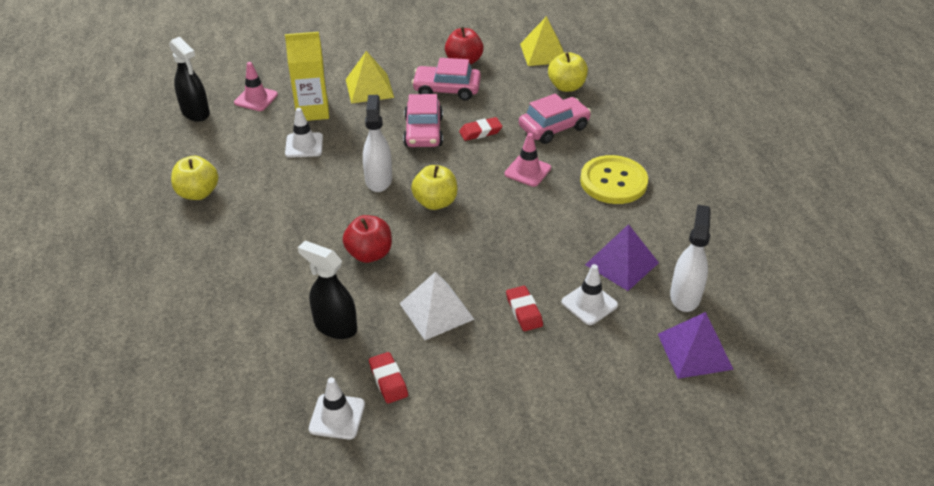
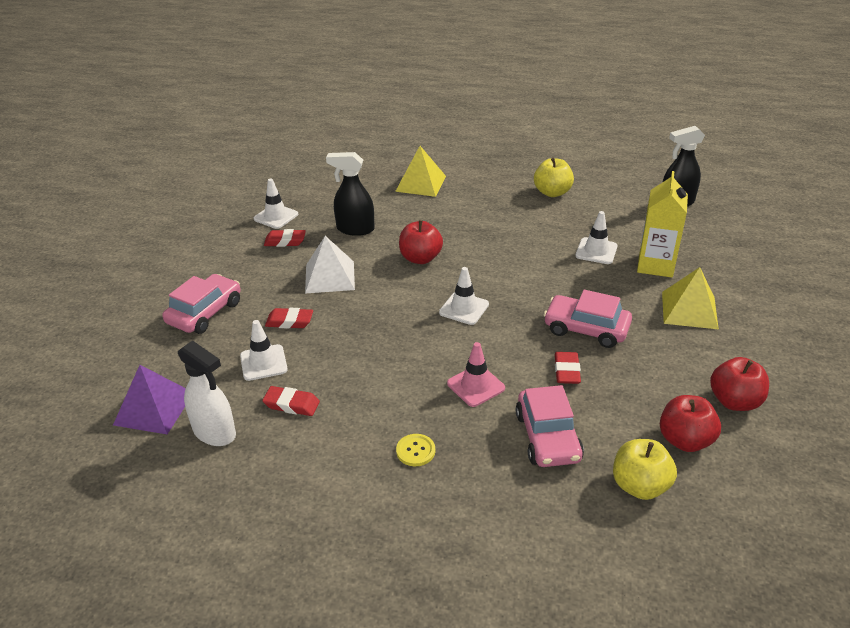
camera: 115 degrees right, 5 degrees down
pink traffic cone [234,62,278,111] -> none
black spray bottle [298,241,357,339] -> black spray bottle turned 135 degrees counterclockwise [326,152,375,236]
white spray bottle [363,95,392,192] -> none
yellow apple [411,165,457,210] -> white traffic cone [439,267,489,325]
pink car [412,58,481,101] -> pink car moved to [162,274,241,334]
yellow pyramid [520,16,564,66] -> yellow pyramid moved to [395,146,446,197]
yellow button [580,155,648,204] -> yellow button [396,434,435,466], size x0.45
purple pyramid [585,224,659,291] -> red eraser [262,386,320,416]
none -> red apple [660,395,721,452]

